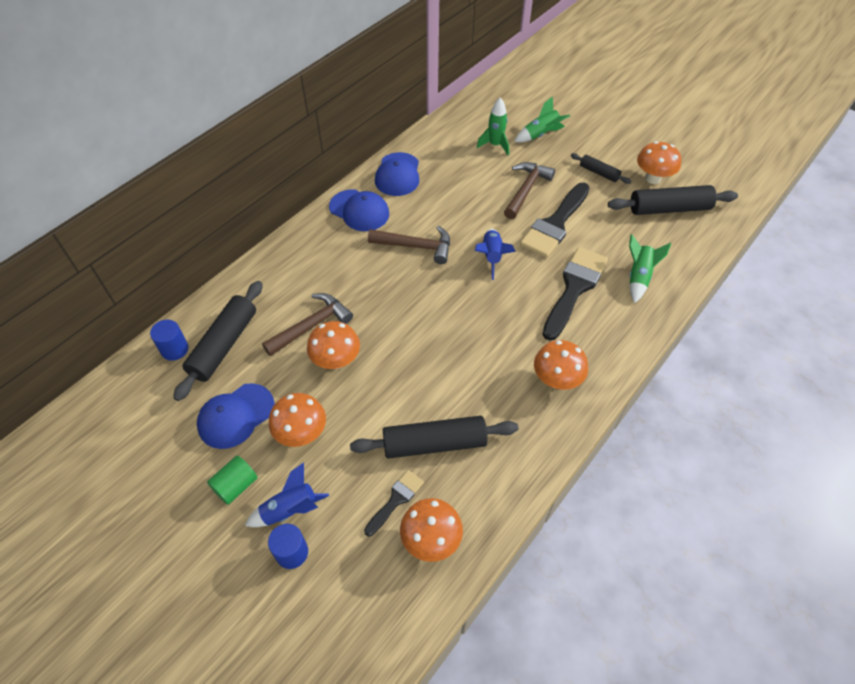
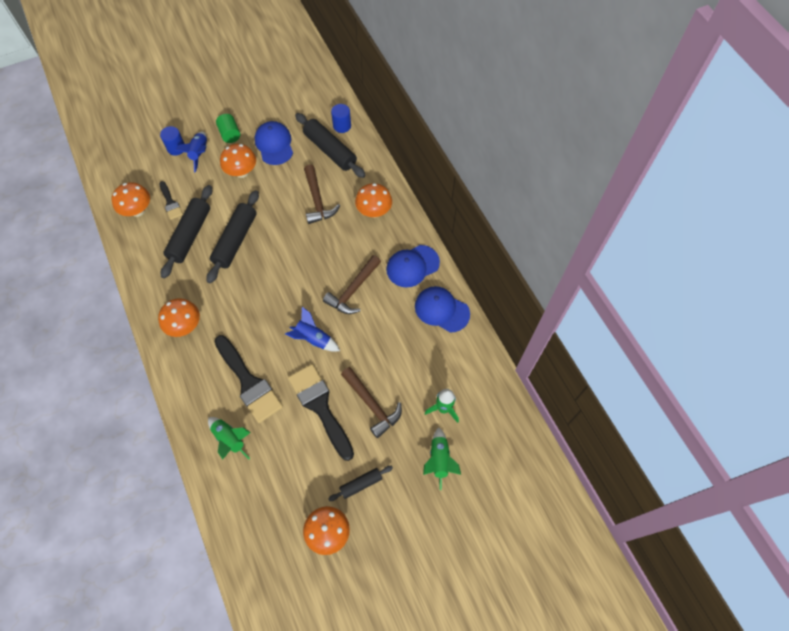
camera: 115 degrees right, 10 degrees up
orange mushroom [307,321,360,369] -> orange mushroom moved to [355,183,392,218]
black rolling pin [608,185,738,215] -> black rolling pin moved to [207,190,259,283]

